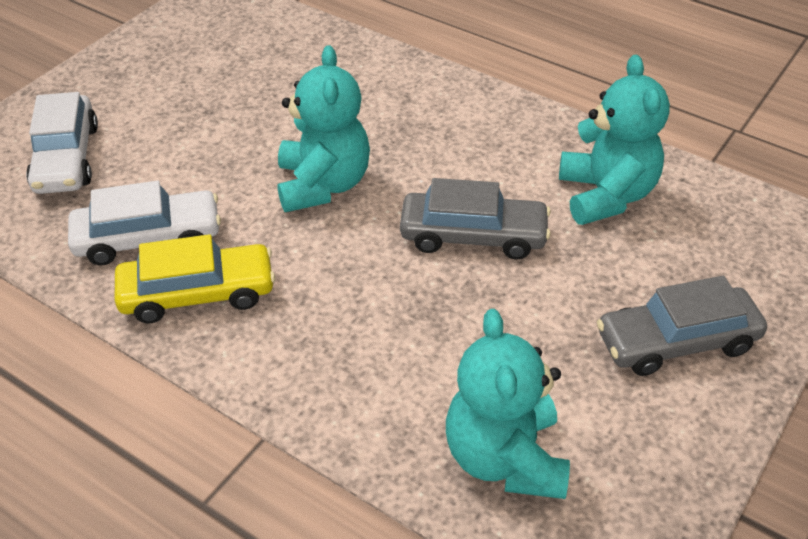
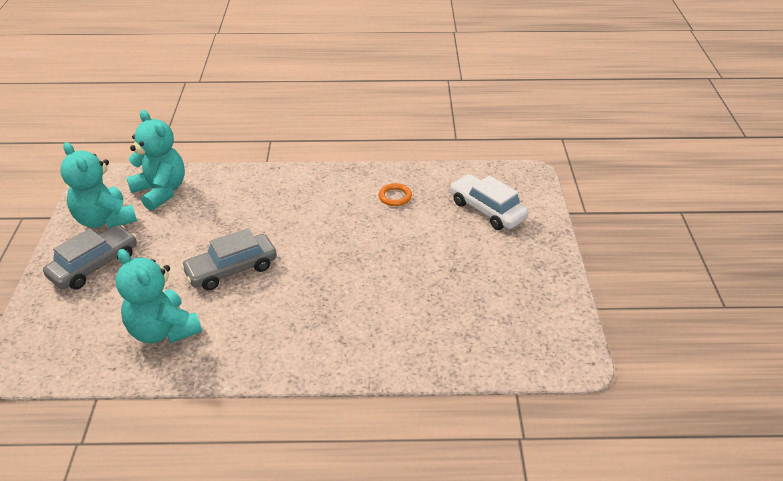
camera: 145 degrees right, 5 degrees down
white car [68,181,221,265] -> orange ring [379,183,412,206]
yellow car [115,234,275,323] -> none
turquoise teddy bear [277,45,370,212] -> turquoise teddy bear moved to [60,142,137,229]

